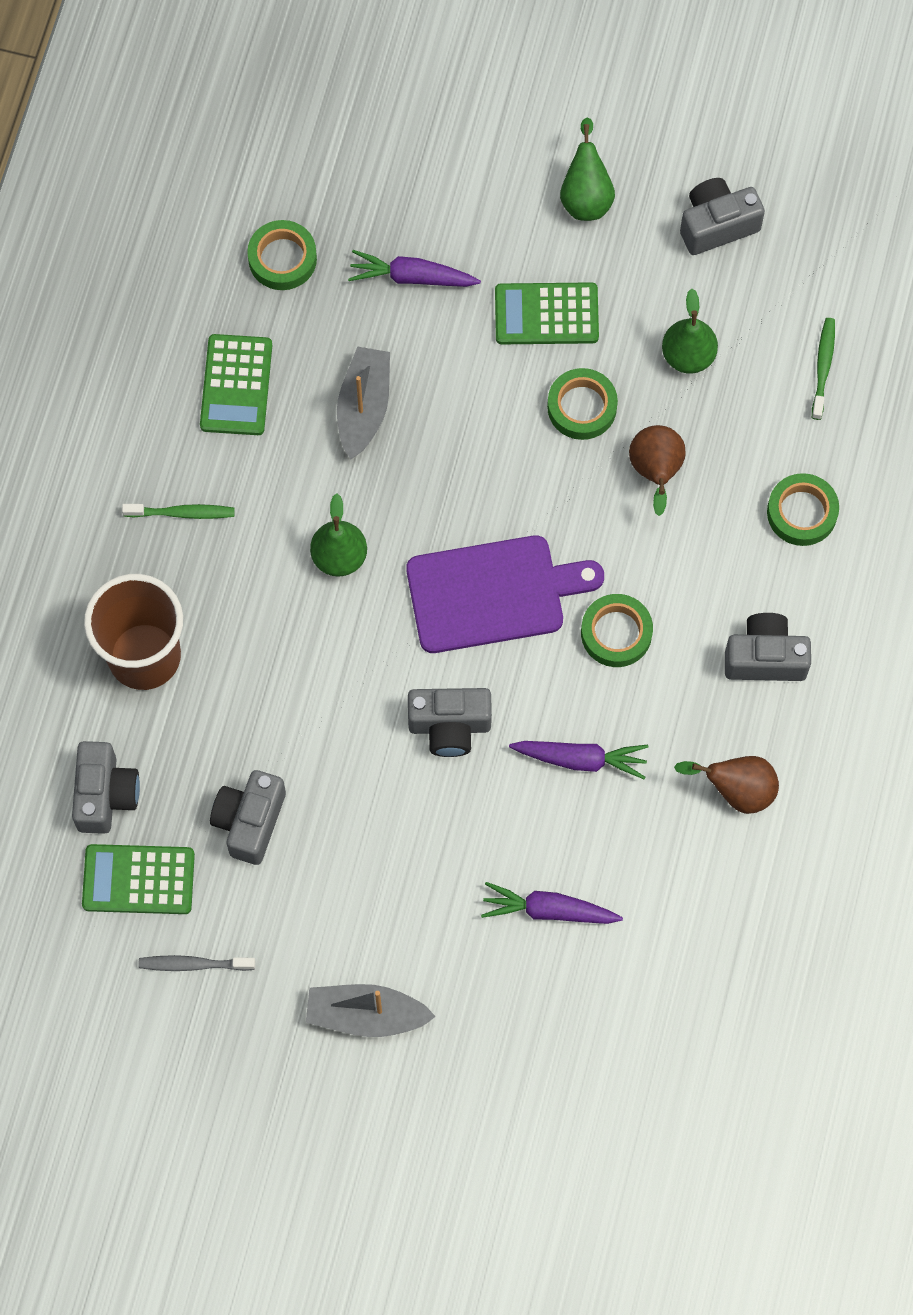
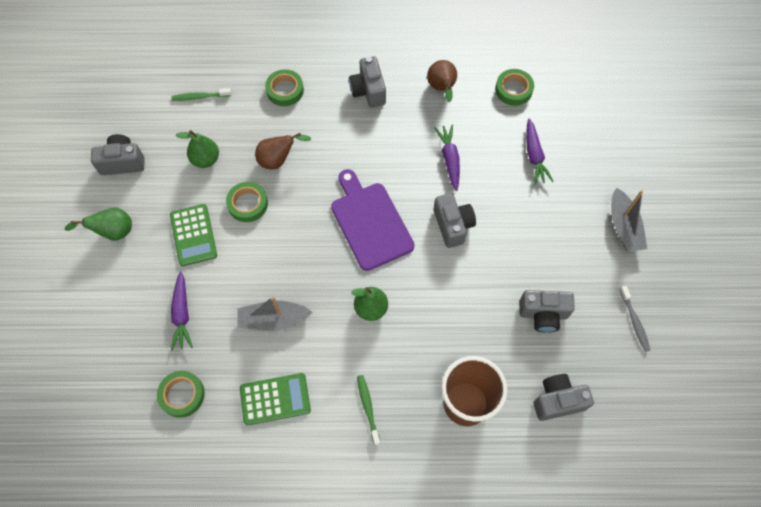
camera: 105 degrees left, 5 degrees down
green calculator [82,844,195,914] -> none
green tape [581,594,653,667] -> green tape moved to [495,69,534,106]
grey camera [680,178,765,255] -> grey camera turned 120 degrees clockwise [91,134,144,175]

